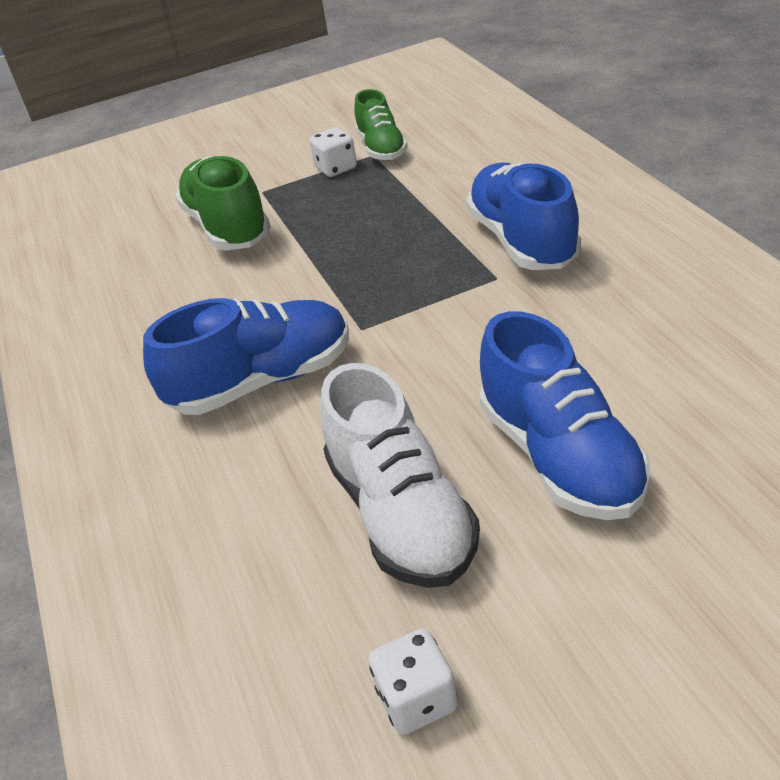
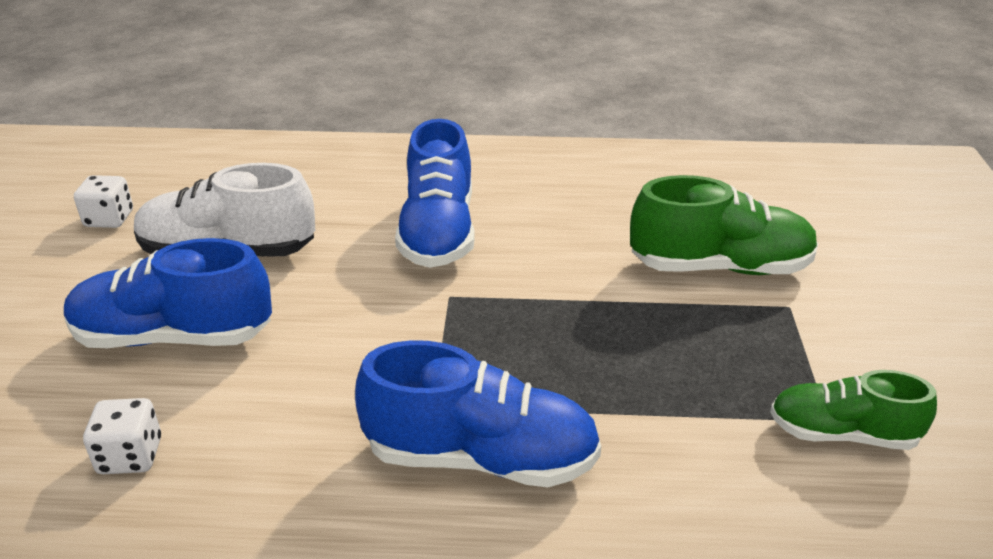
camera: 110 degrees right, 5 degrees down
white dice [309,127,357,177] -> white dice moved to [83,398,161,474]

